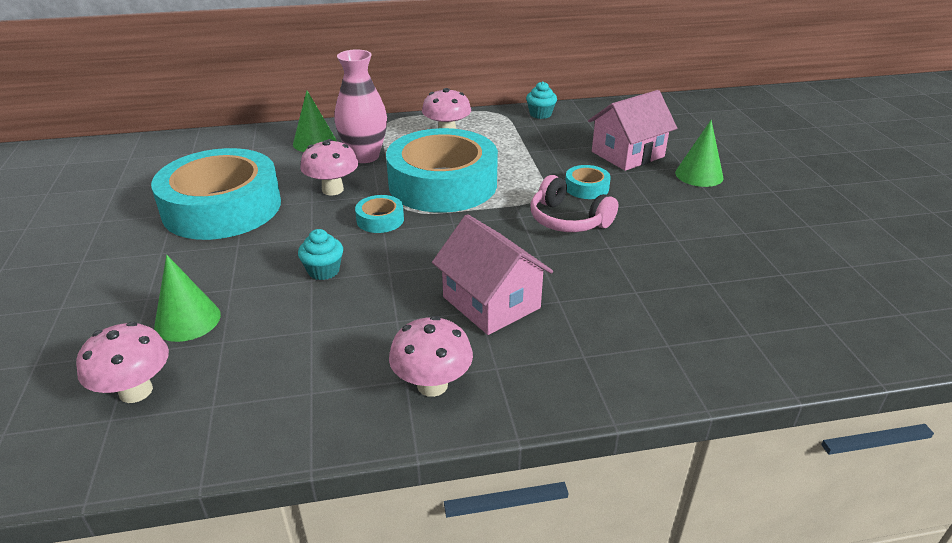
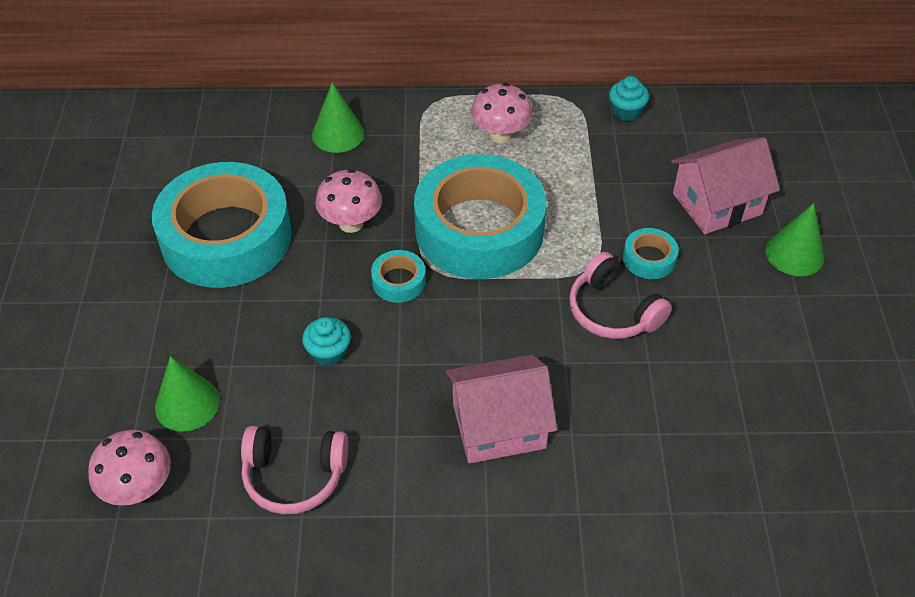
camera: 10 degrees right, 15 degrees up
pink vase [334,49,387,163] -> none
pink mushroom [389,316,473,397] -> none
pink house [432,214,553,335] -> pink house turned 75 degrees counterclockwise [446,355,557,463]
none -> pink headphones [241,426,349,514]

